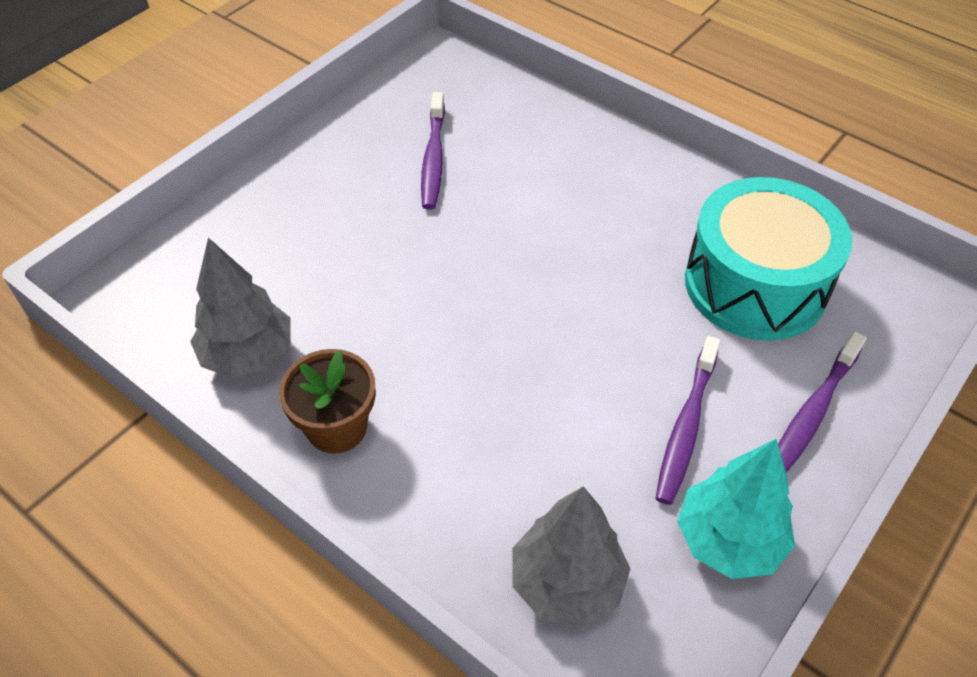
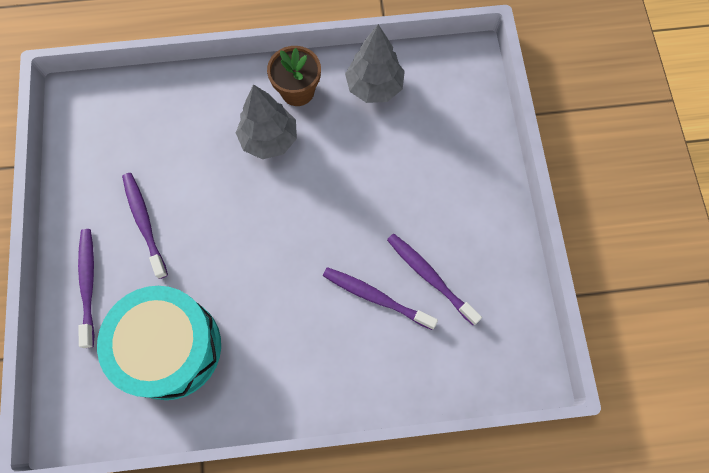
camera: 135 degrees right, 20 degrees up
grey tree [513,486,630,627] -> grey tree moved to [236,84,297,159]
turquoise tree [677,438,795,579] -> none
none -> purple toothbrush [323,267,438,330]

